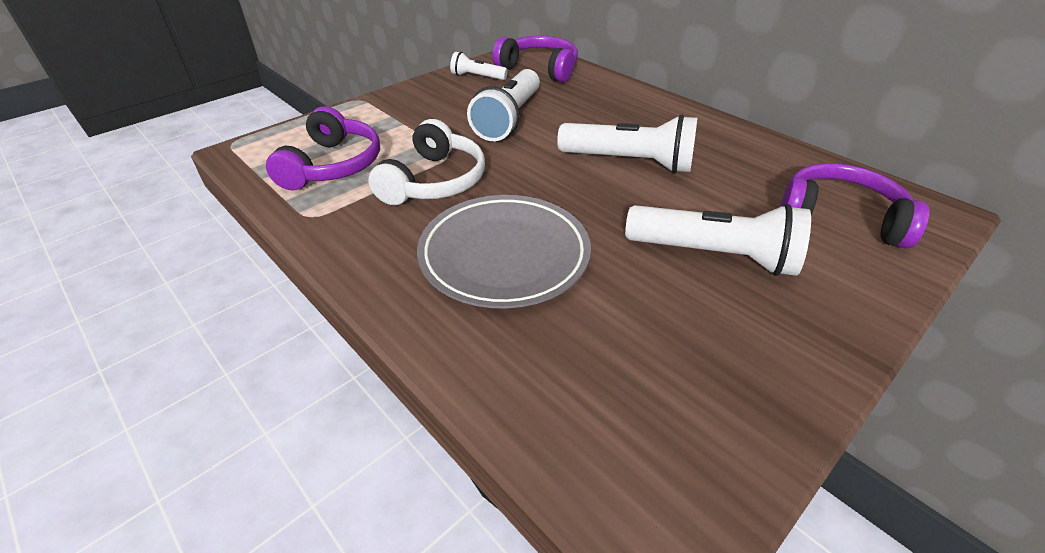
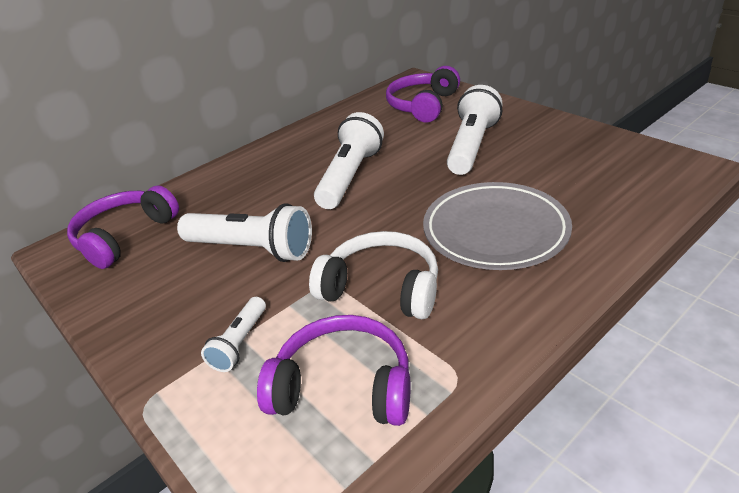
camera: 85 degrees left, 5 degrees down
white flashlight [450,52,508,80] -> white flashlight moved to [201,297,266,372]

